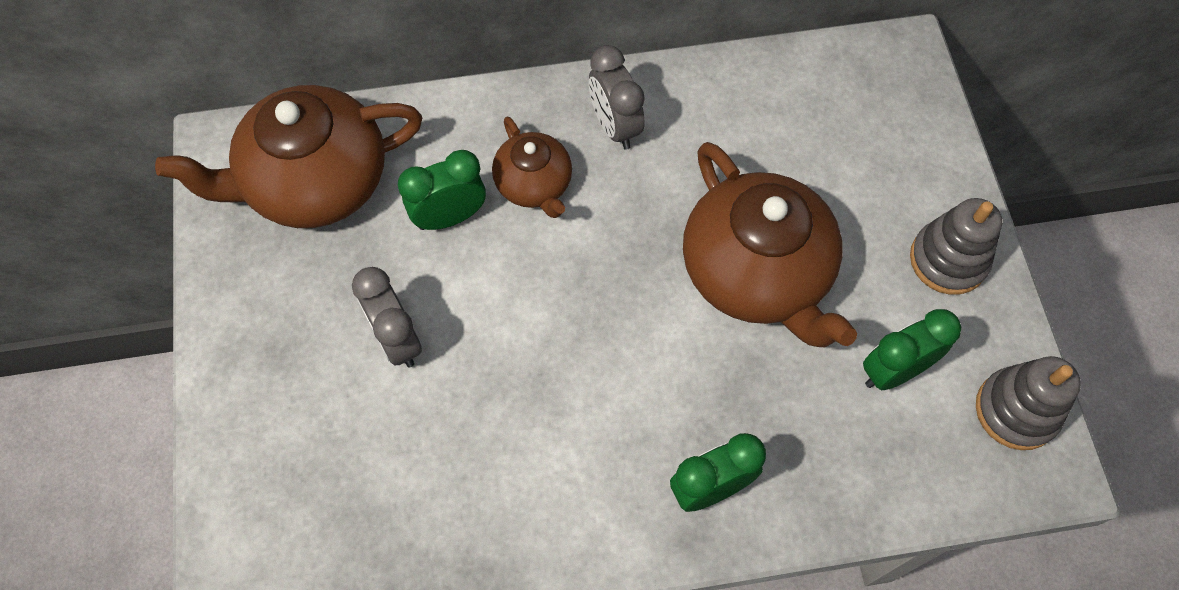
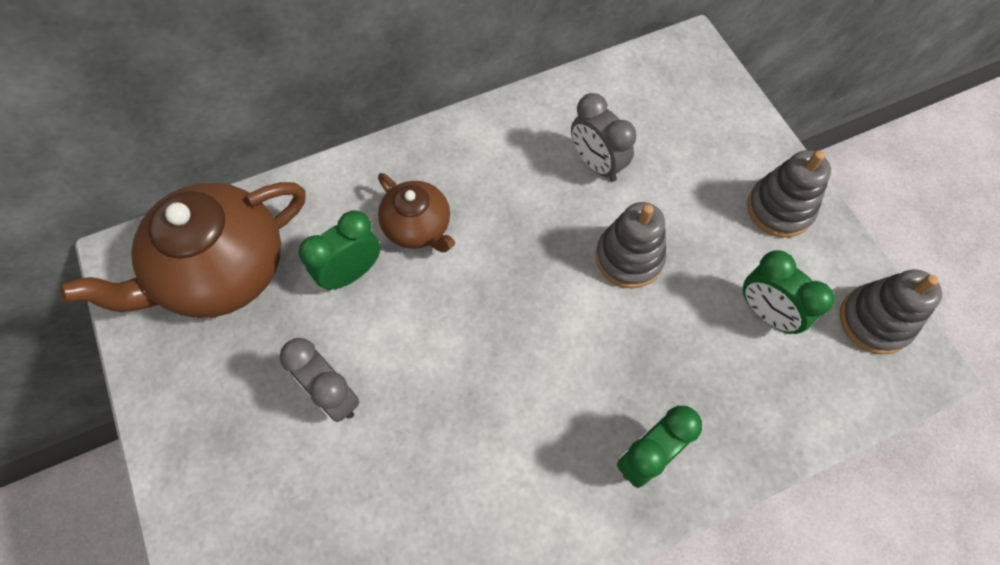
camera: 15 degrees left, 0 degrees up
grey clock [589,45,645,150] -> grey clock moved to [571,93,636,182]
brown teapot [683,142,857,347] -> grey stacking toy [595,202,667,288]
green clock [863,309,961,390] -> green clock turned 90 degrees counterclockwise [743,250,835,334]

